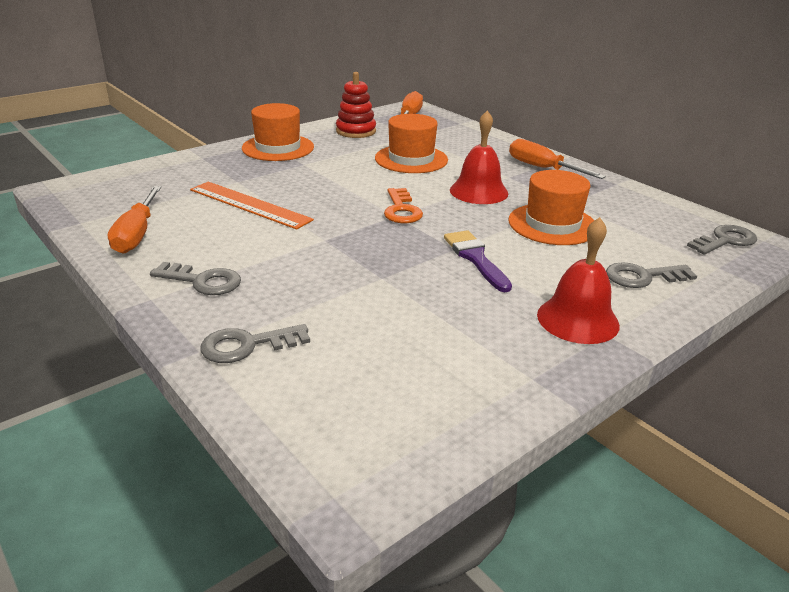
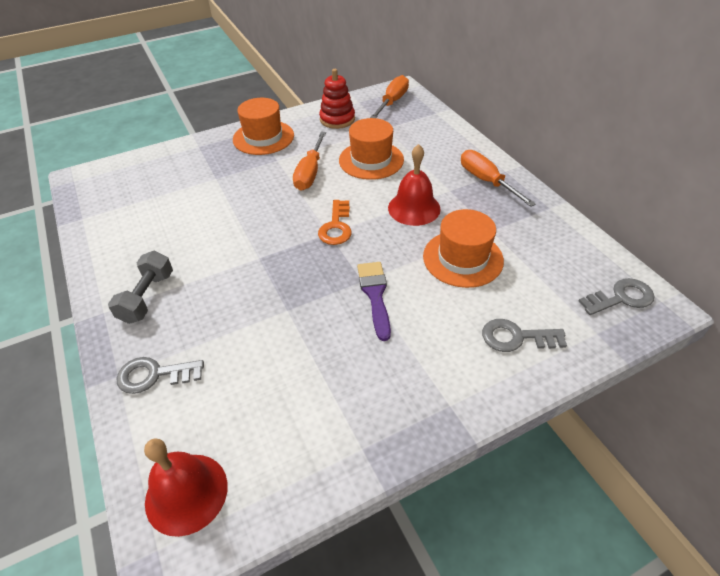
camera: 15 degrees right, 15 degrees up
orange screwdriver [108,186,161,254] -> orange screwdriver moved to [293,132,326,190]
grey key [150,262,241,295] -> grey dumbbell [108,251,173,324]
orange ruler [190,182,314,230] -> none
red bell [537,217,620,344] -> red bell moved to [144,438,228,537]

